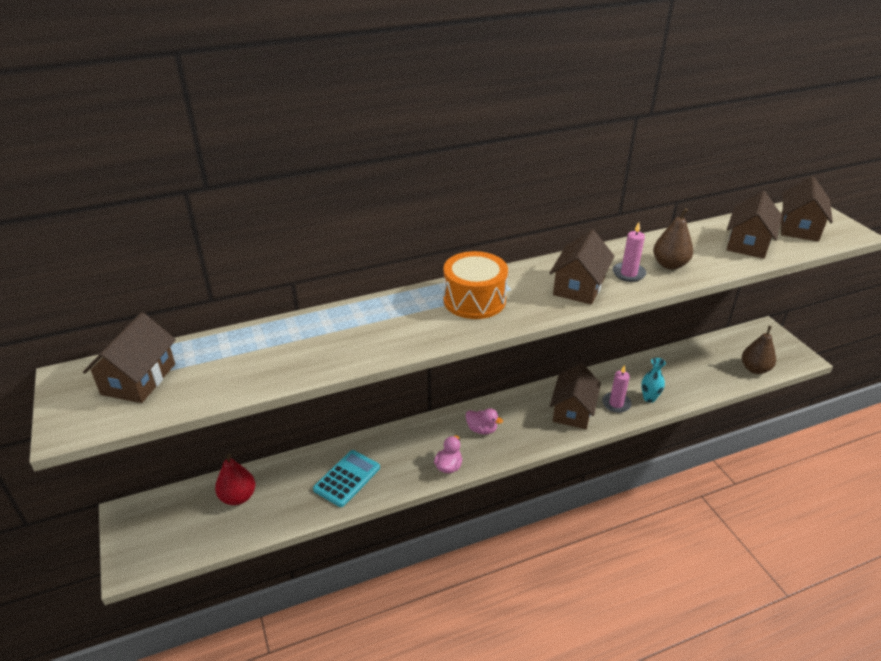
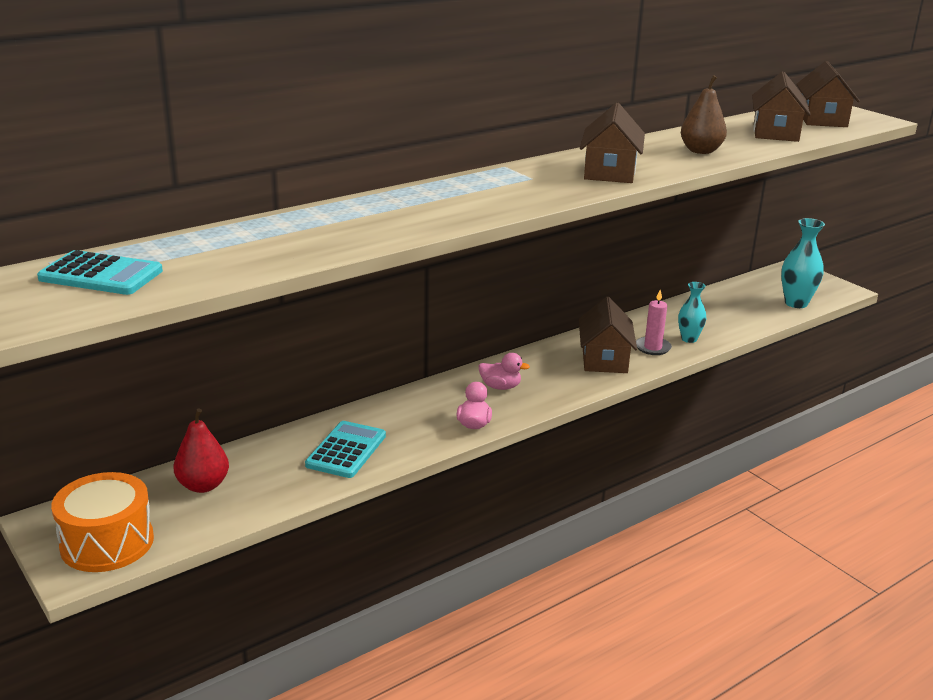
camera: 15 degrees left, 10 degrees down
brown house [83,312,176,403] -> turquoise calculator [37,250,163,295]
orange drum [443,251,508,319] -> orange drum moved to [51,472,154,572]
pink candle [613,222,646,282] -> none
brown pear [742,326,776,374] -> turquoise vase [781,218,825,308]

